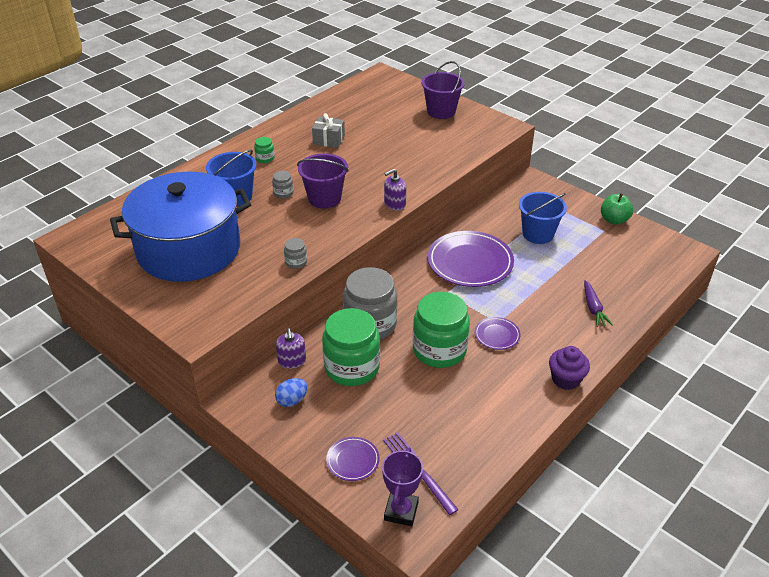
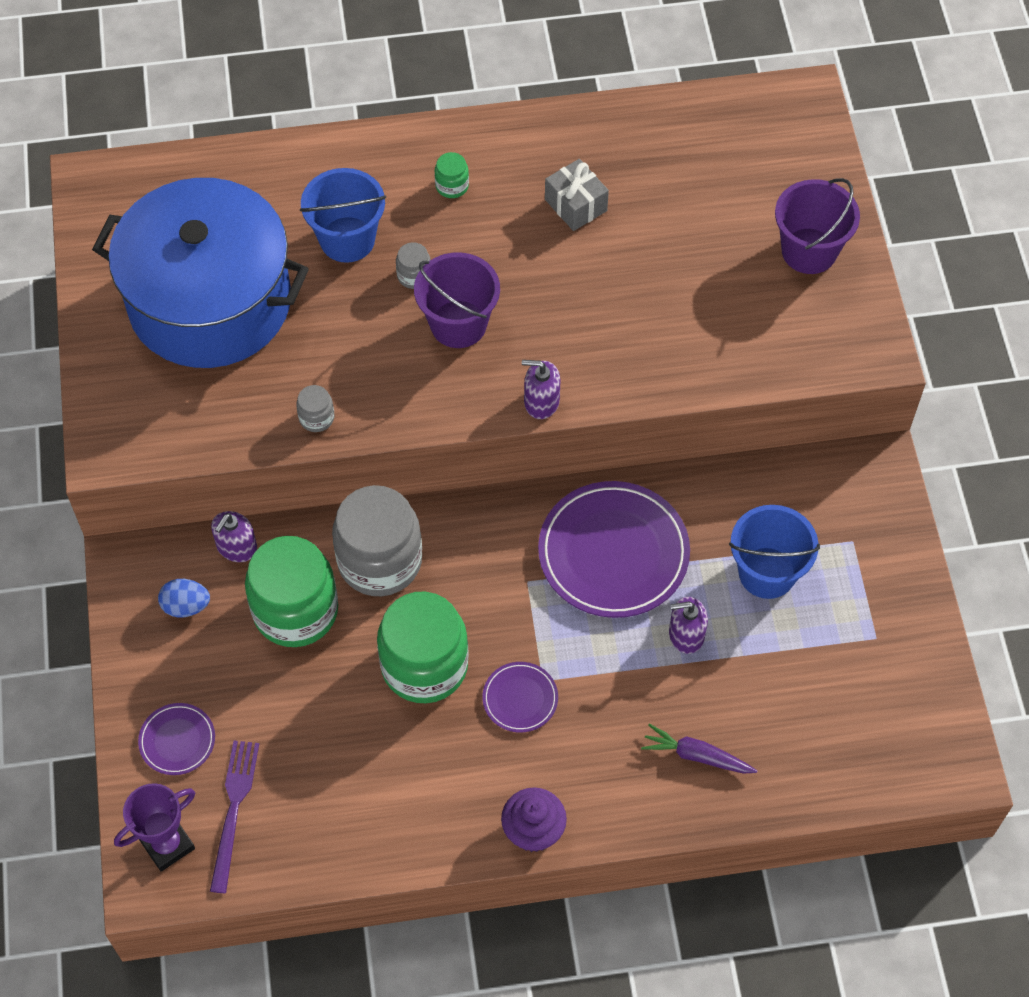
camera: 40 degrees right, 20 degrees up
purple carrot [584,280,613,327] -> purple carrot turned 75 degrees clockwise [641,724,758,774]
green apple [601,193,633,225] -> none
none -> purple soap dispenser [669,597,708,654]

